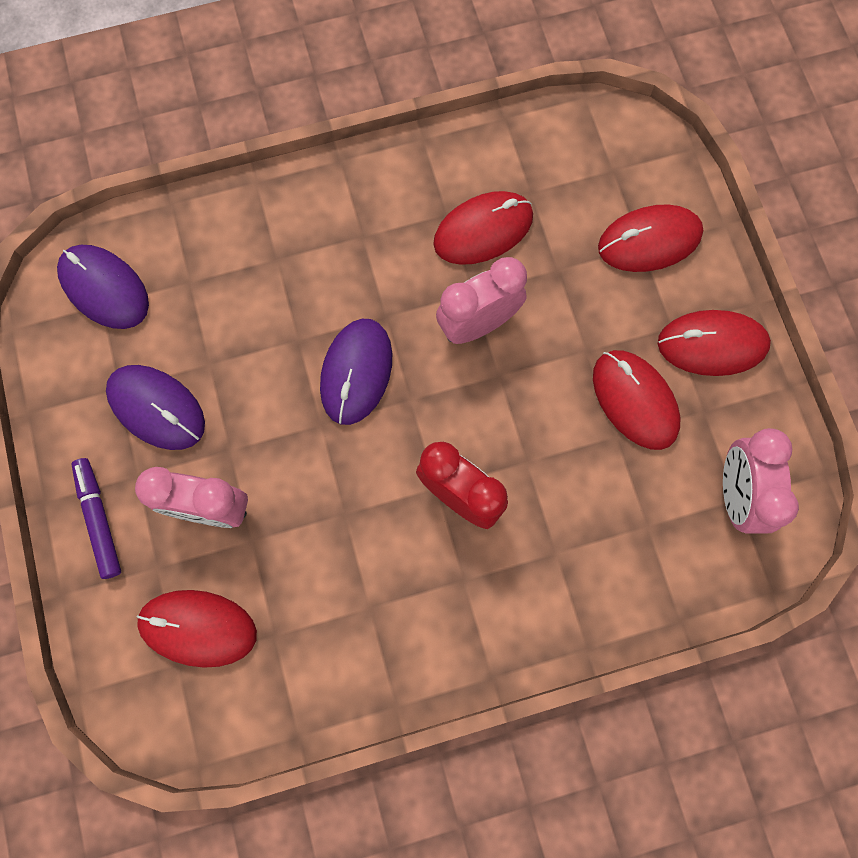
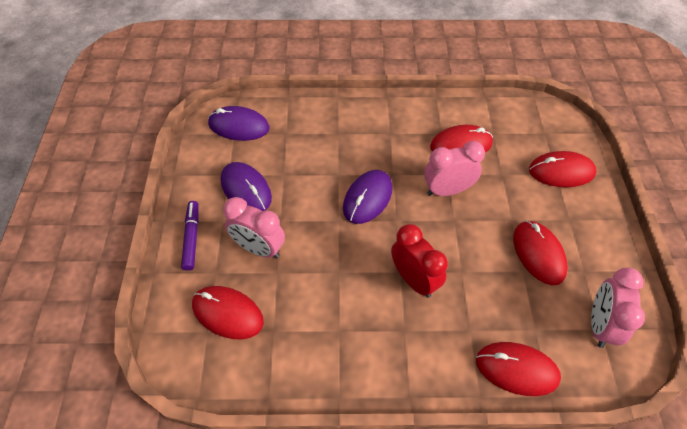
camera: 15 degrees right, 20 degrees down
purple mouse [57,245,149,329] -> purple mouse turned 45 degrees counterclockwise [208,106,270,141]
red mouse [658,310,771,376] -> red mouse moved to [476,342,561,396]

